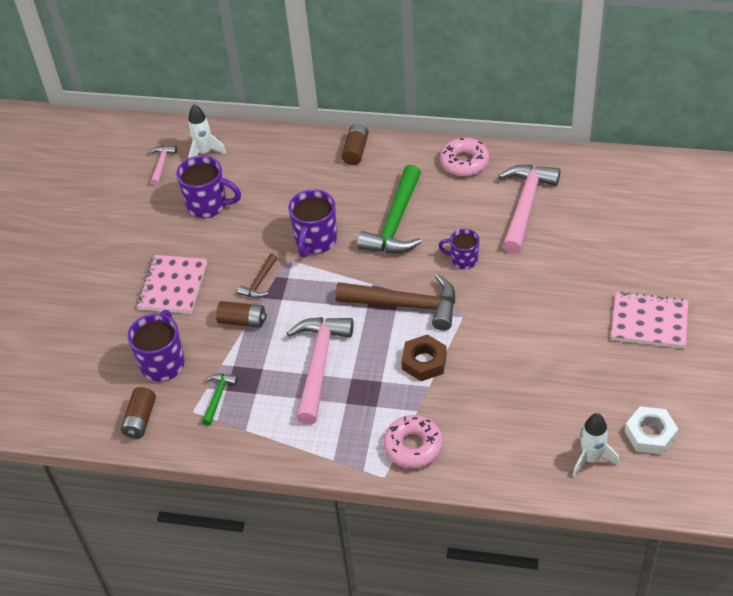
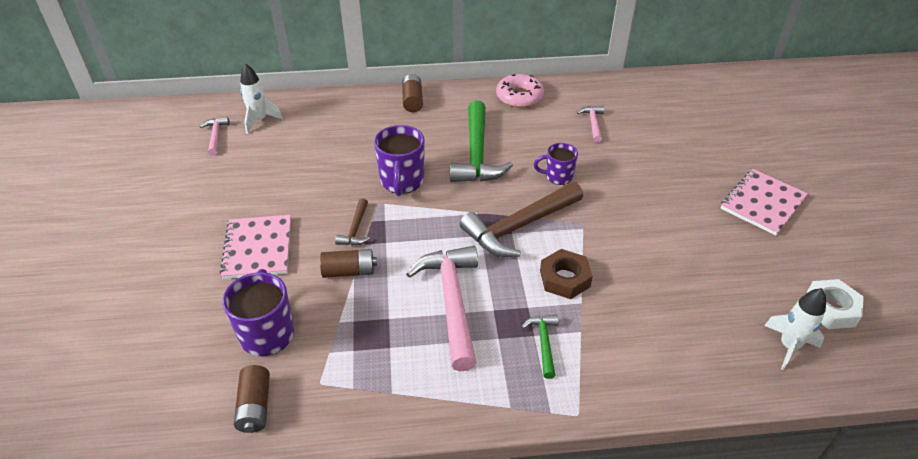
camera: 20 degrees left, 5 degrees down
purple mug [176,155,241,218] -> none
green hammer [202,374,238,426] -> green hammer moved to [521,315,558,379]
brown hammer [335,274,455,331] -> brown hammer turned 150 degrees clockwise [460,182,583,257]
pink donut [383,415,443,468] -> none
pink hammer [498,165,560,254] -> pink hammer [577,106,604,143], size x0.48
pink notebook [611,292,688,348] -> pink notebook turned 45 degrees counterclockwise [721,169,808,235]

